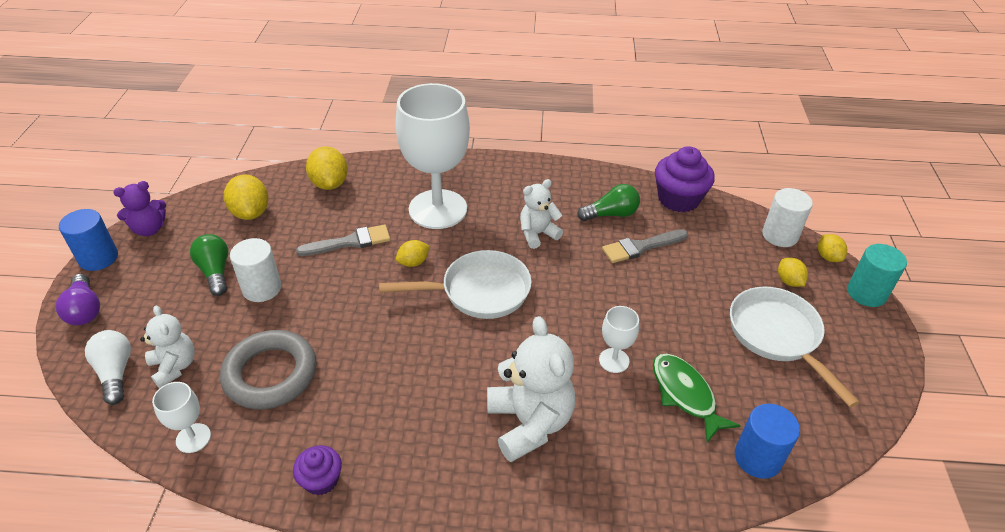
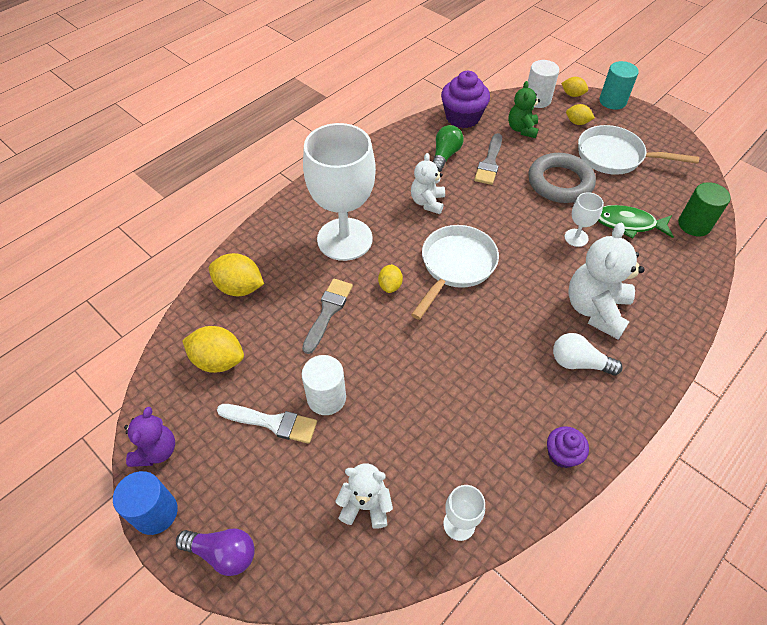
camera: 50 degrees left, 10 degrees up
white light bulb [85,330,131,405] -> white light bulb moved to [553,333,623,375]
green light bulb [190,234,228,296] -> white brush [217,404,317,444]
grey ring [220,330,317,409] -> grey ring moved to [528,153,596,203]
white teddy bear [487,316,575,462] -> white teddy bear turned 90 degrees counterclockwise [568,222,645,339]
blue cylinder [735,404,800,479] -> green cylinder [678,182,731,236]
none -> green teddy bear [508,81,540,138]

